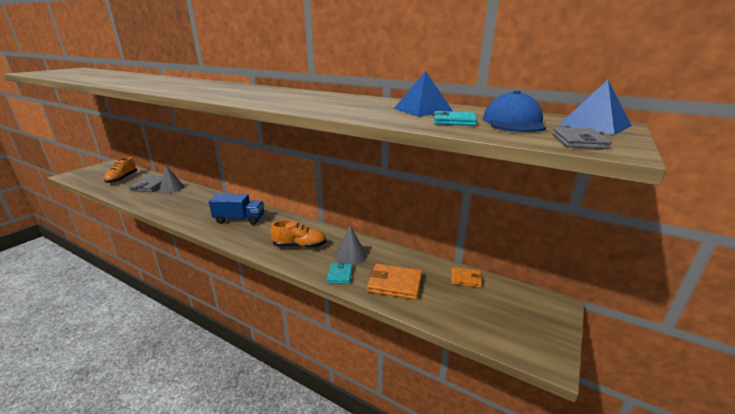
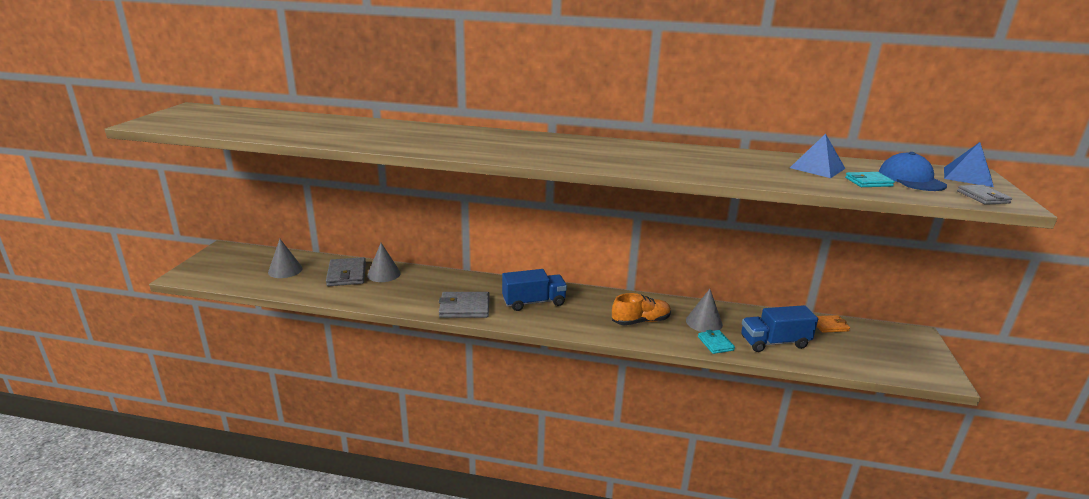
camera: 20 degrees left, 0 degrees up
orange shoe [104,157,137,183] -> grey cone [268,239,303,278]
orange wallet [367,264,422,300] -> blue truck [741,305,818,352]
none -> grey wallet [439,292,490,318]

